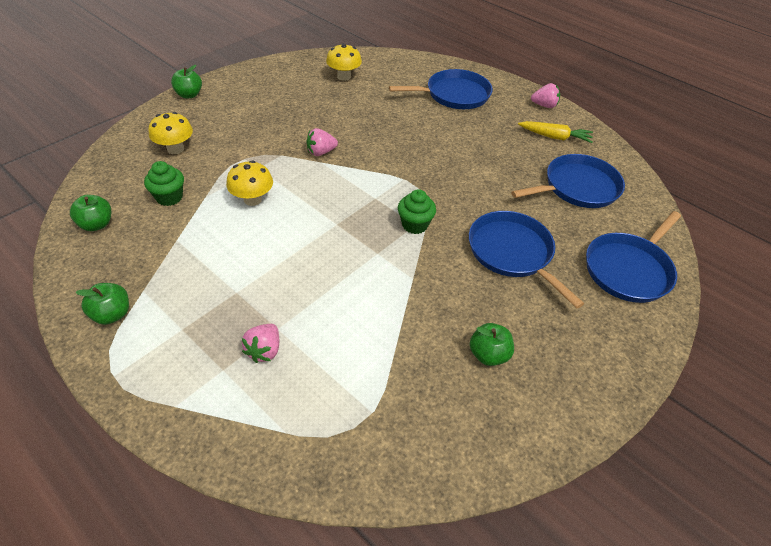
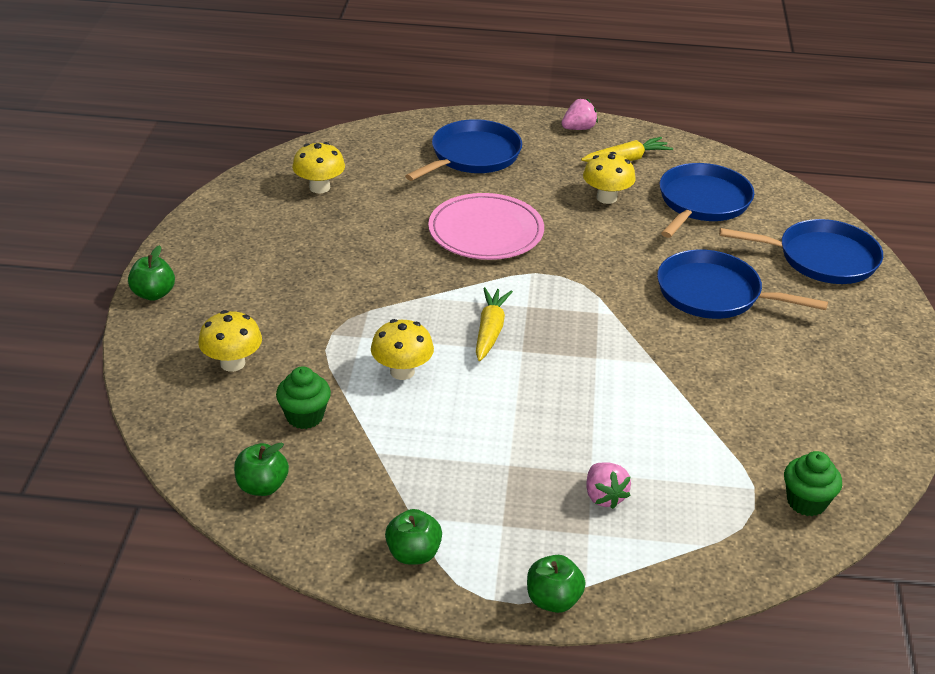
camera: 35 degrees left, 10 degrees down
pink strawberry [306,128,338,156] -> none
green cupcake [398,189,436,234] -> green cupcake moved to [784,451,842,516]
green apple [470,323,514,366] -> green apple moved to [527,555,586,613]
blue pan [586,211,681,303] -> blue pan turned 90 degrees counterclockwise [719,219,883,284]
none -> pink plate [428,193,544,260]
none -> yellow carrot [476,287,513,361]
none -> yellow mushroom [583,152,636,204]

